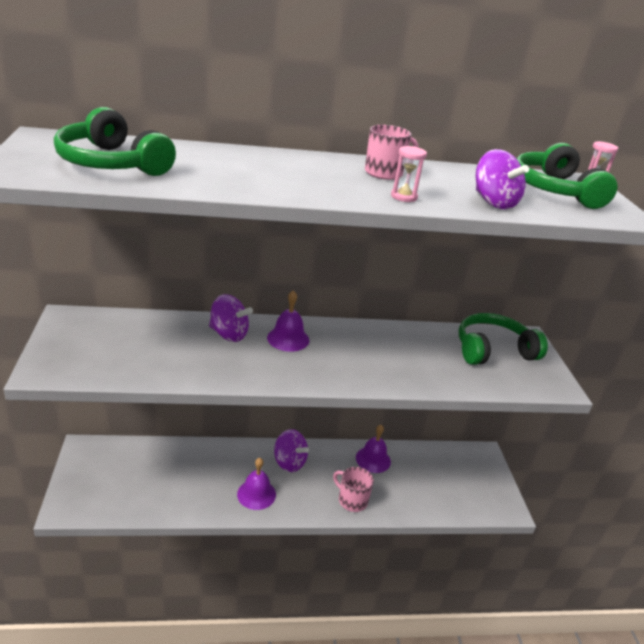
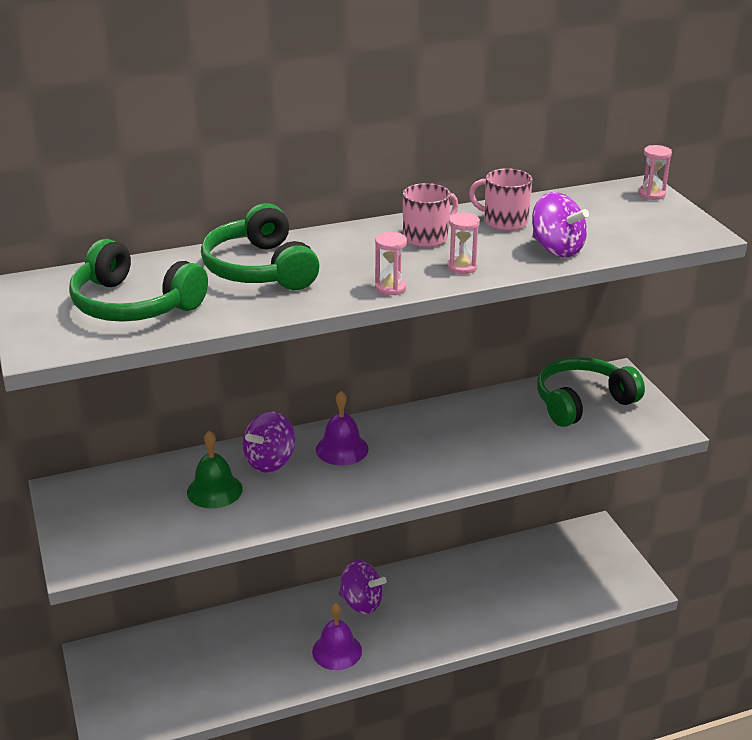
camera: 10 degrees left, 0 degrees up
purple spinning top [209,294,253,342] -> purple spinning top turned 120 degrees clockwise [243,411,295,473]
pink mug [333,467,374,512] -> pink mug moved to [469,168,533,231]
purple bell [356,425,391,473] -> none
green headphones [516,143,617,209] -> green headphones moved to [201,203,319,290]
none -> green bell [187,431,243,508]
none -> pink hourglass [375,232,407,295]

